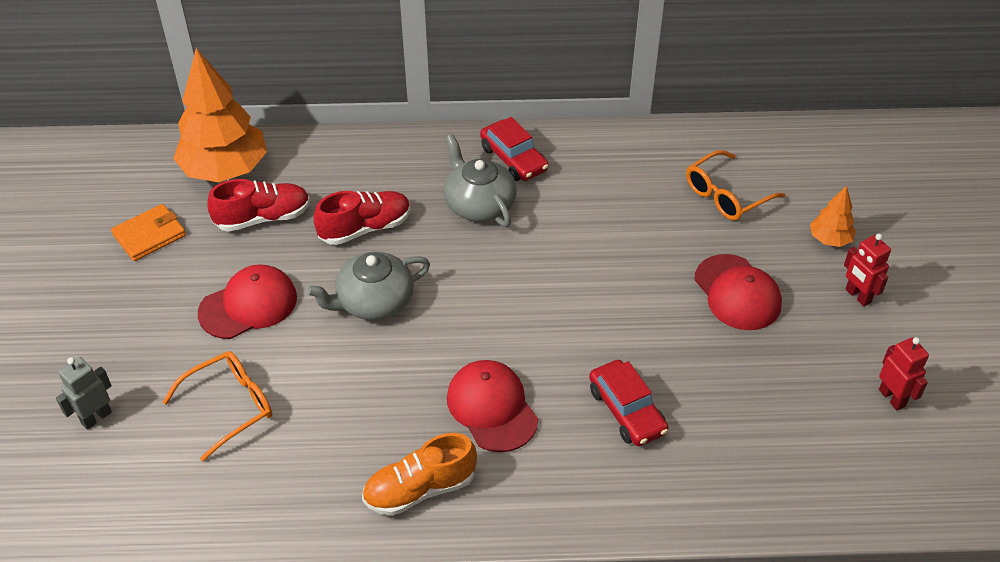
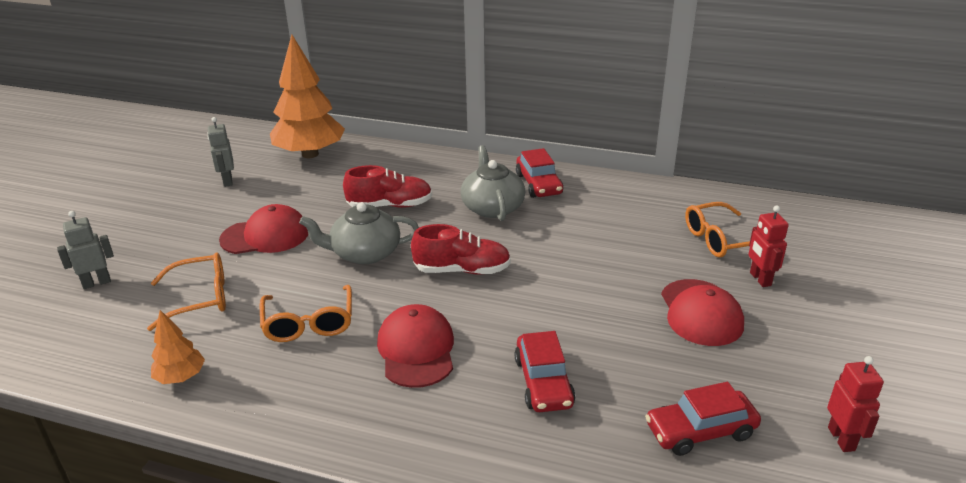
camera: 20 degrees right, 15 degrees down
orange wallet [111,204,186,261] -> grey robot [207,117,234,187]
red shoe [207,179,310,232] -> red shoe moved to [411,224,511,275]
orange shoe [362,433,477,516] -> none
orange tree [810,186,856,247] -> orange tree moved to [151,310,205,384]
red robot [844,234,891,306] -> red robot moved to [748,205,789,287]
none -> orange glasses [260,285,352,342]
none -> red car [645,382,761,456]

